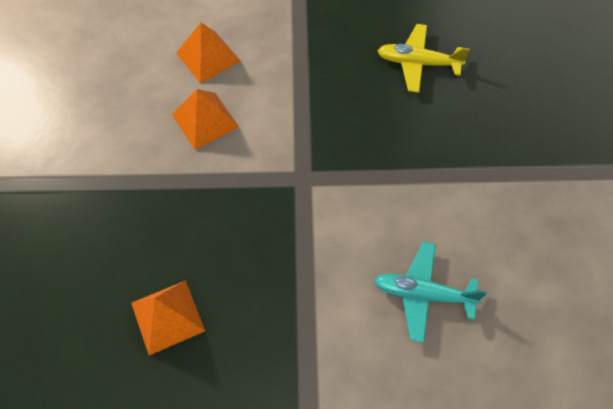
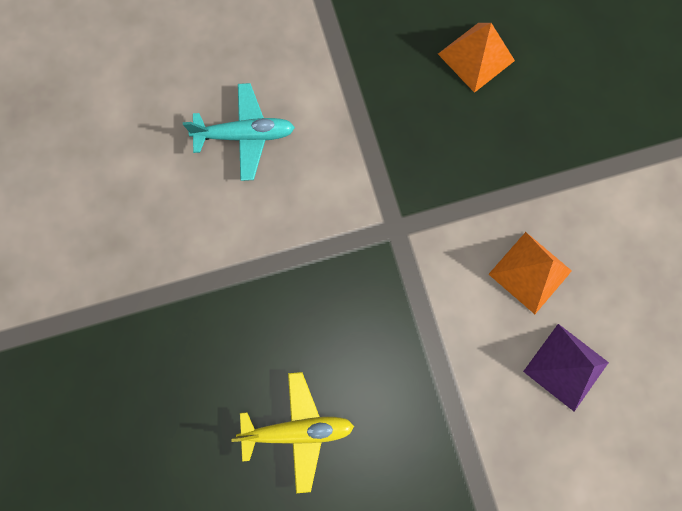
camera: 165 degrees right, 15 degrees up
orange pyramid [176,23,241,84] -> purple pyramid [523,324,609,411]

